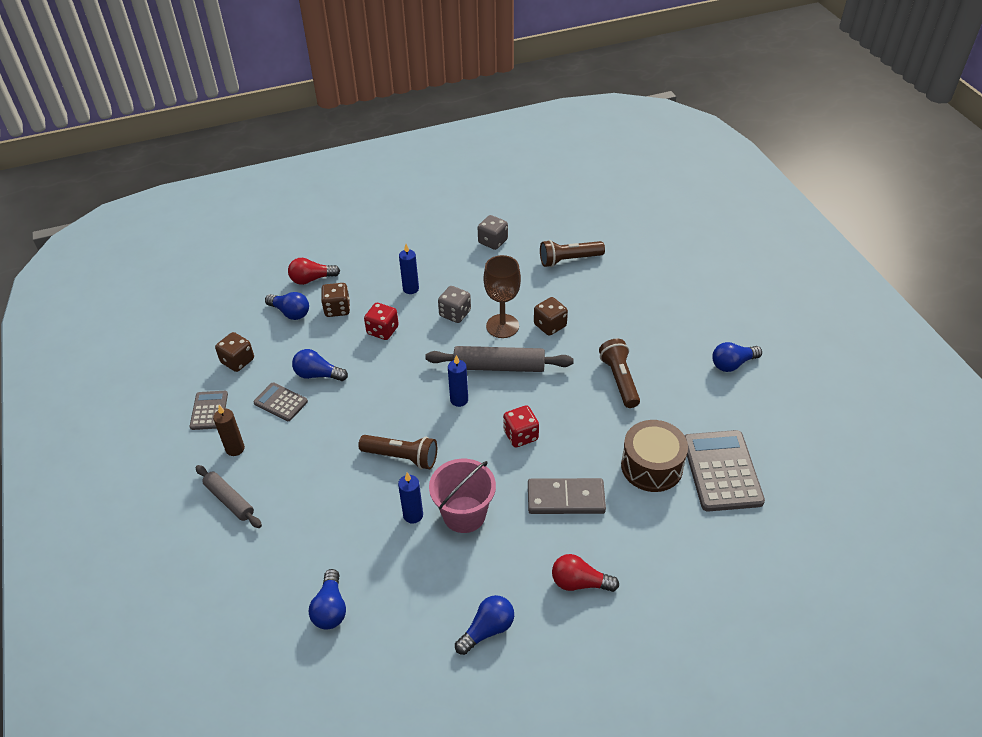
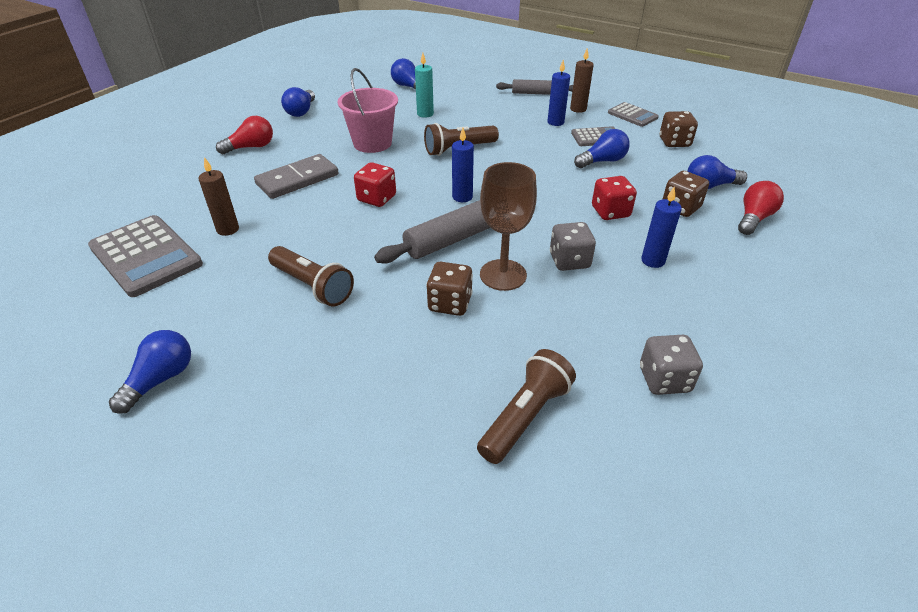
camera: 140 degrees right, 5 degrees down
blue candle [398,472,423,523] -> blue candle moved to [547,60,570,126]
brown drum [621,420,688,492] -> brown candle [198,157,239,236]
none -> turquoise candle [415,53,434,118]

